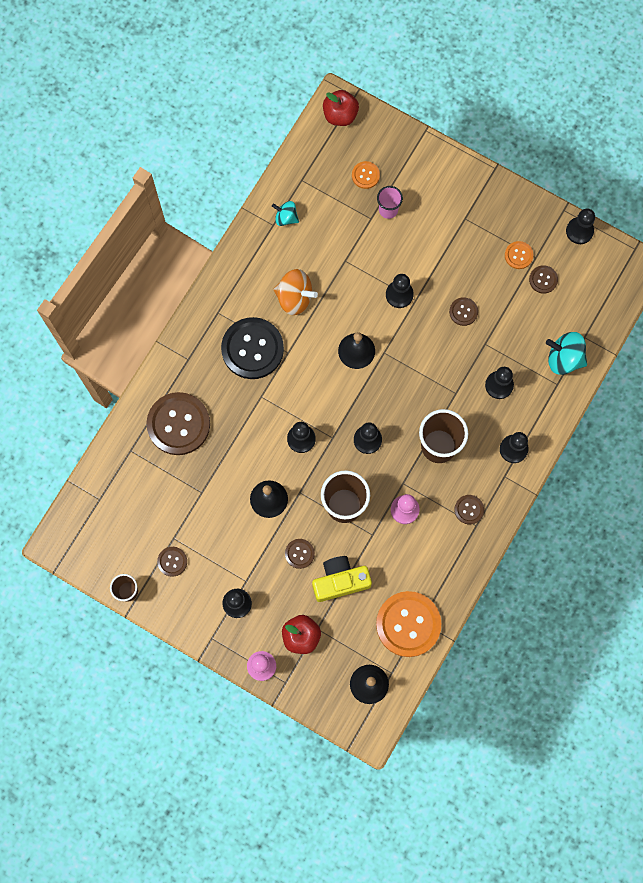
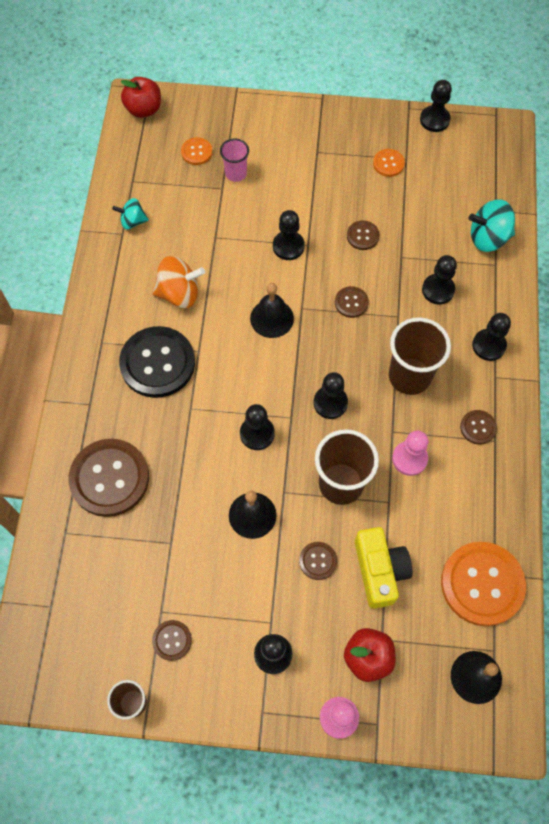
camera: 25 degrees left, 10 degrees down
yellow camera [312,556,372,602] -> yellow camera turned 120 degrees clockwise [355,527,413,609]
brown button [529,265,558,294] -> brown button moved to [335,286,369,318]

